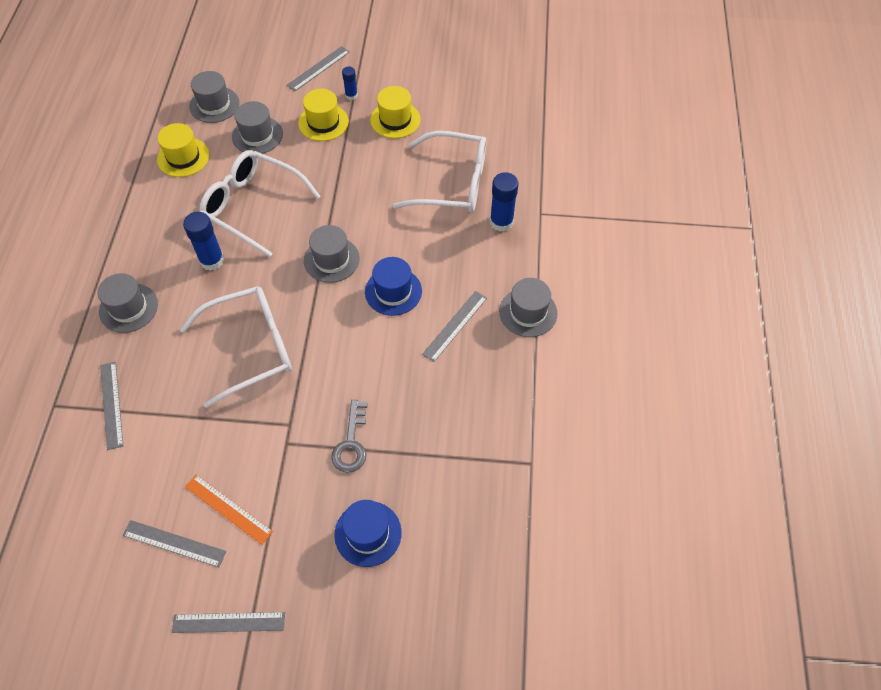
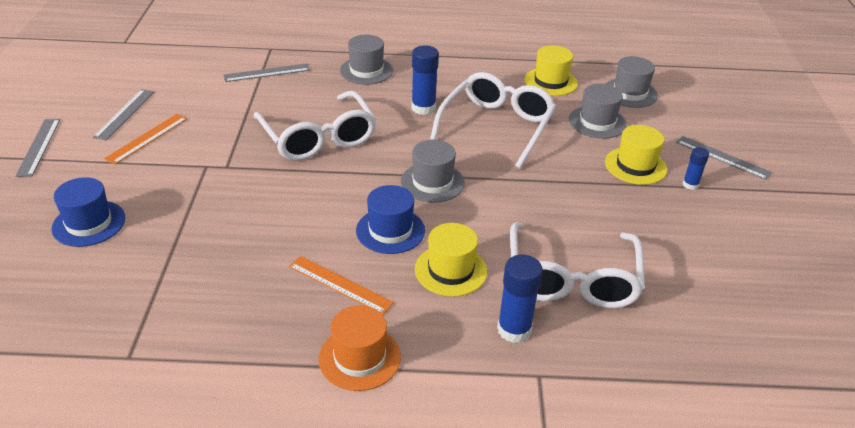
camera: 85 degrees right, 20 degrees down
grey key [331,400,368,473] -> none
yellow hat [370,86,421,138] -> yellow hat moved to [415,223,487,297]
grey ruler [422,291,487,362] -> orange ruler [289,256,394,315]
grey hat [499,278,557,337] -> orange hat [319,305,401,391]

